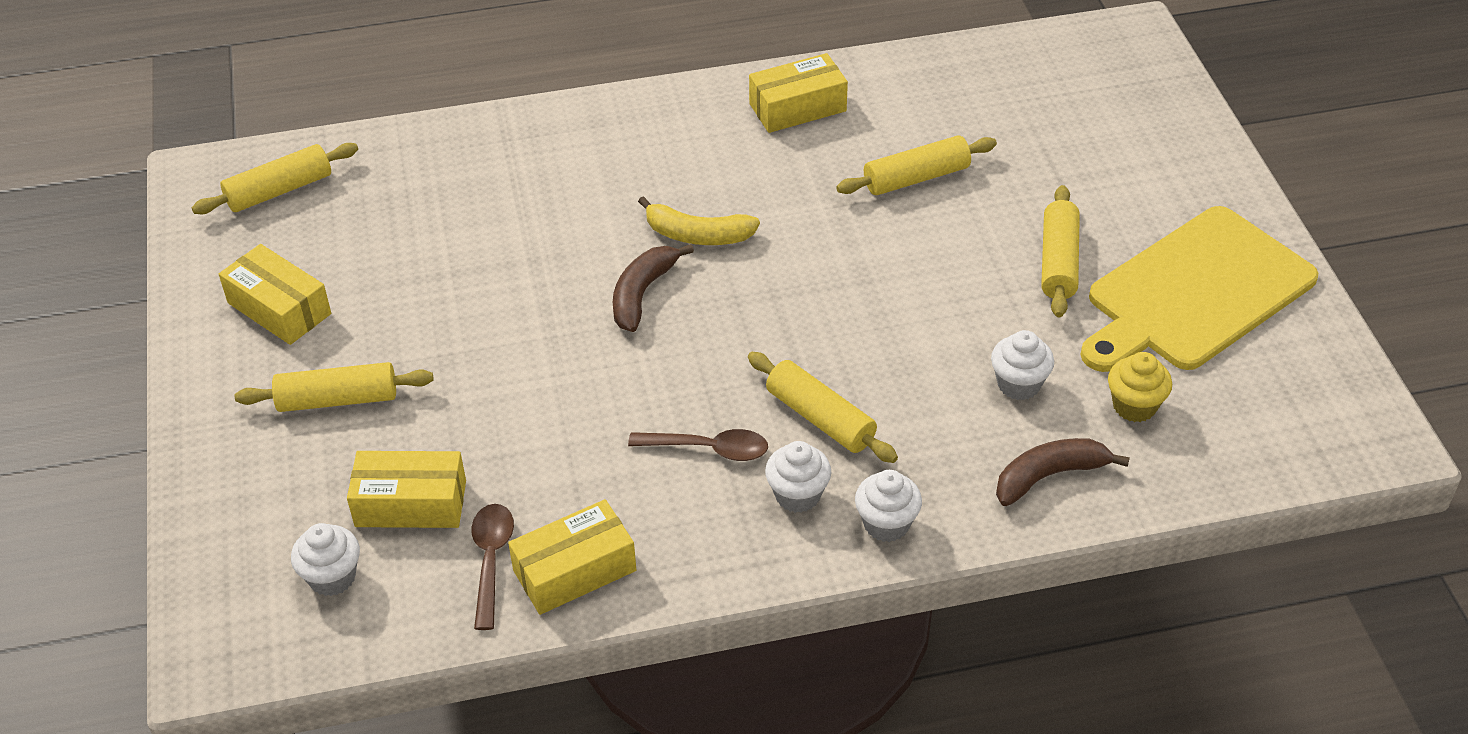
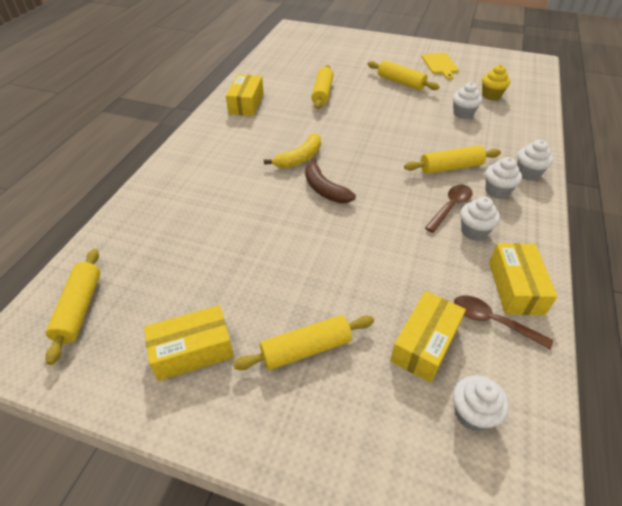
camera: 60 degrees left, 0 degrees up
yellow rolling pin [235,362,434,412] -> yellow rolling pin turned 45 degrees clockwise [233,315,374,370]
brown banana [996,438,1130,506] -> none
yellow cutting board [1080,206,1318,372] -> yellow cutting board [422,53,459,79], size x0.47
none -> white cupcake [460,197,500,241]

